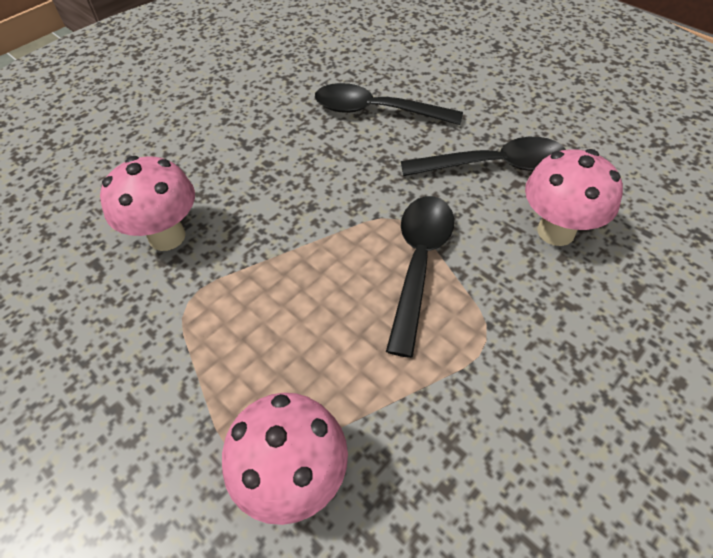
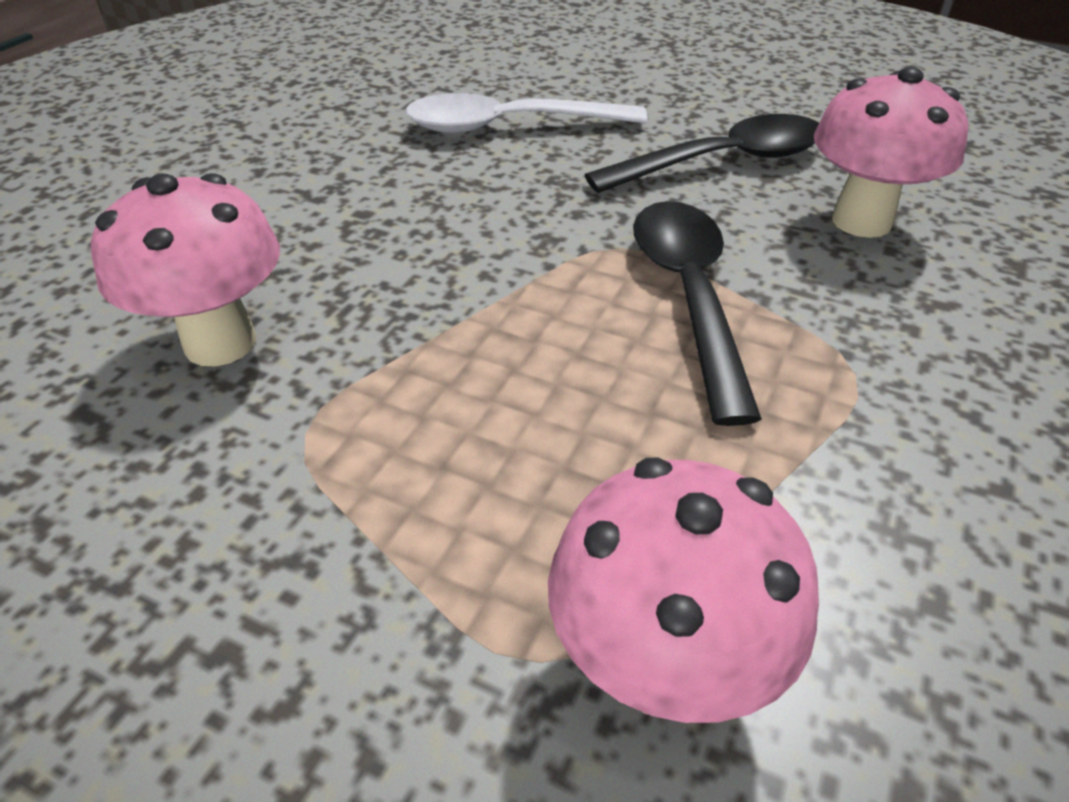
camera: 20 degrees left, 10 degrees down
black spoon [315,83,463,125] -> white spoon [405,93,648,133]

